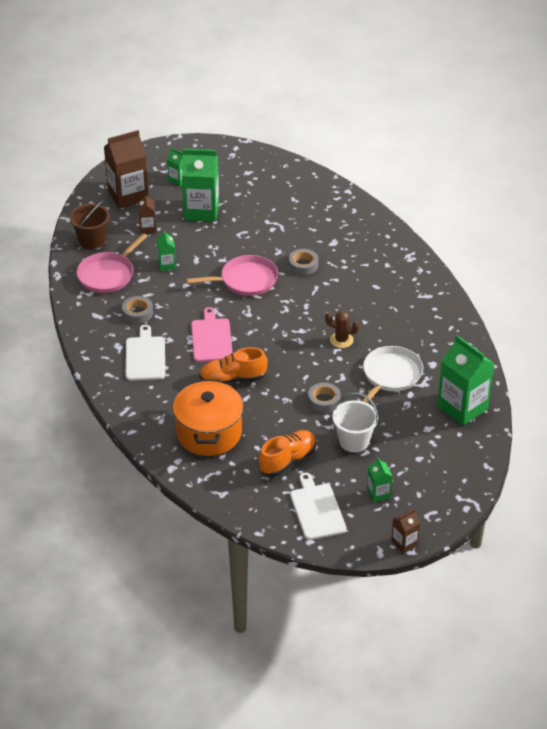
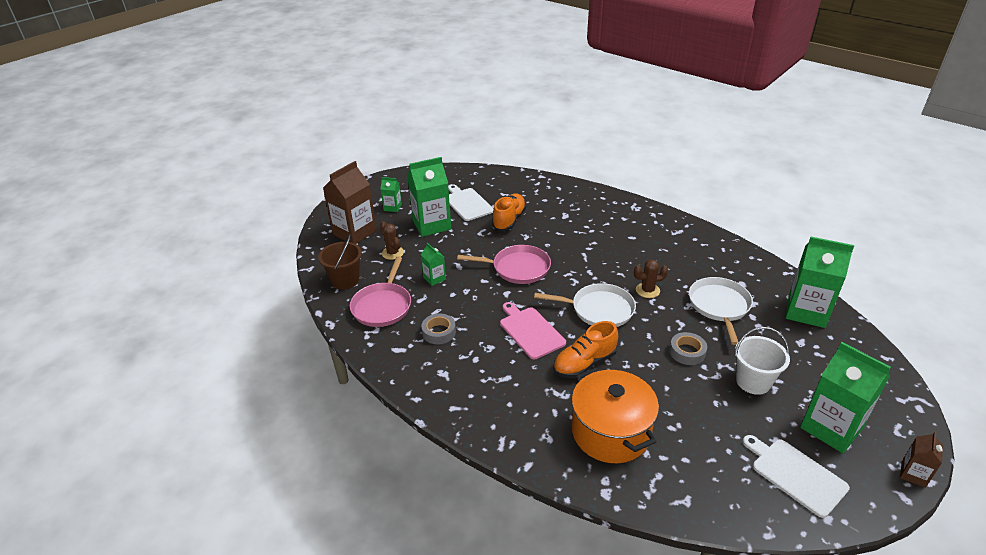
camera: 25 degrees left, 5 degrees down
white cutting board [126,325,165,381] -> white cutting board moved to [448,185,494,221]
brown carton [138,194,156,233] -> brown cactus [380,221,404,260]
pink pan [186,255,278,296] -> pink pan turned 45 degrees clockwise [457,245,551,284]
orange shoe [259,430,316,477] -> orange shoe moved to [492,193,526,231]
grey tape [289,249,318,275] -> none
green carton [367,457,393,502] -> green carton [800,342,891,453], size x2.05
none -> white pan [534,283,636,327]

